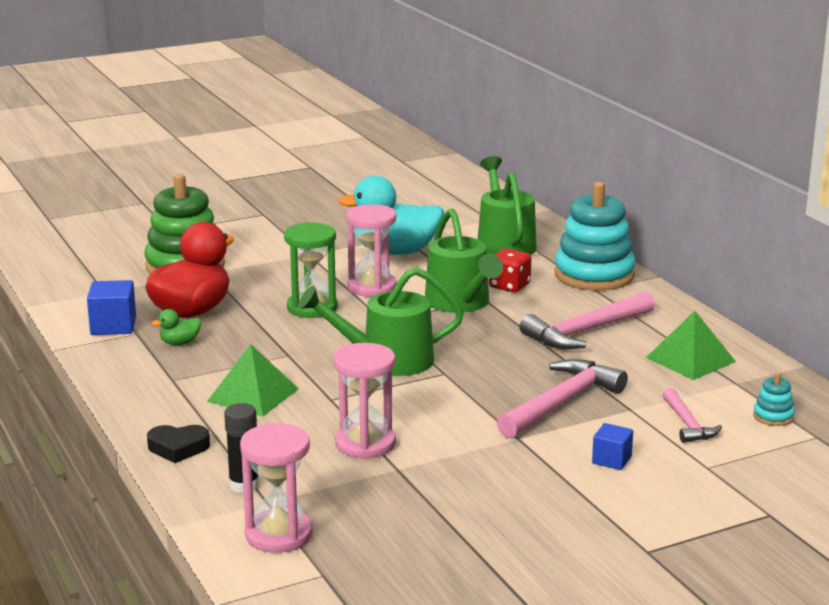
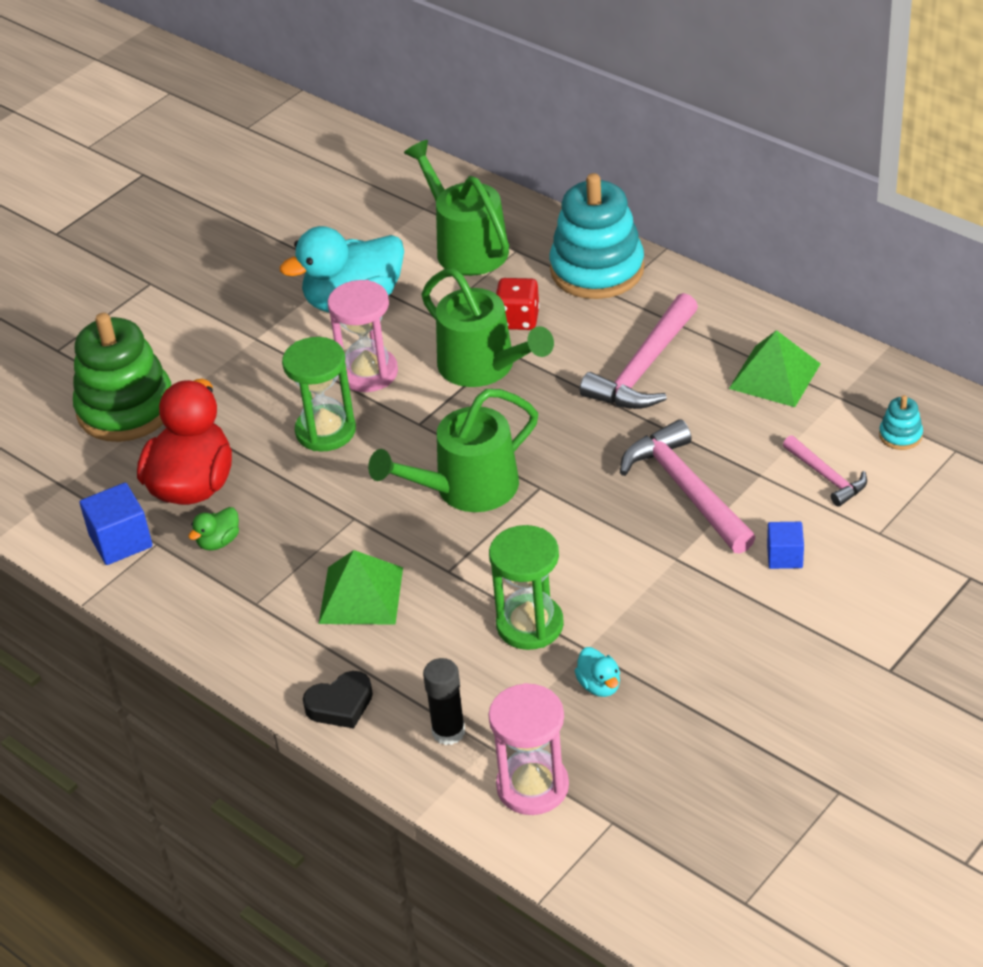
camera: 20 degrees left, 20 degrees up
pink hourglass [333,343,396,459] -> green hourglass [489,525,564,650]
pink hammer [497,359,628,438] -> pink hammer turned 45 degrees counterclockwise [620,419,756,554]
none -> turquoise duck [575,647,620,697]

